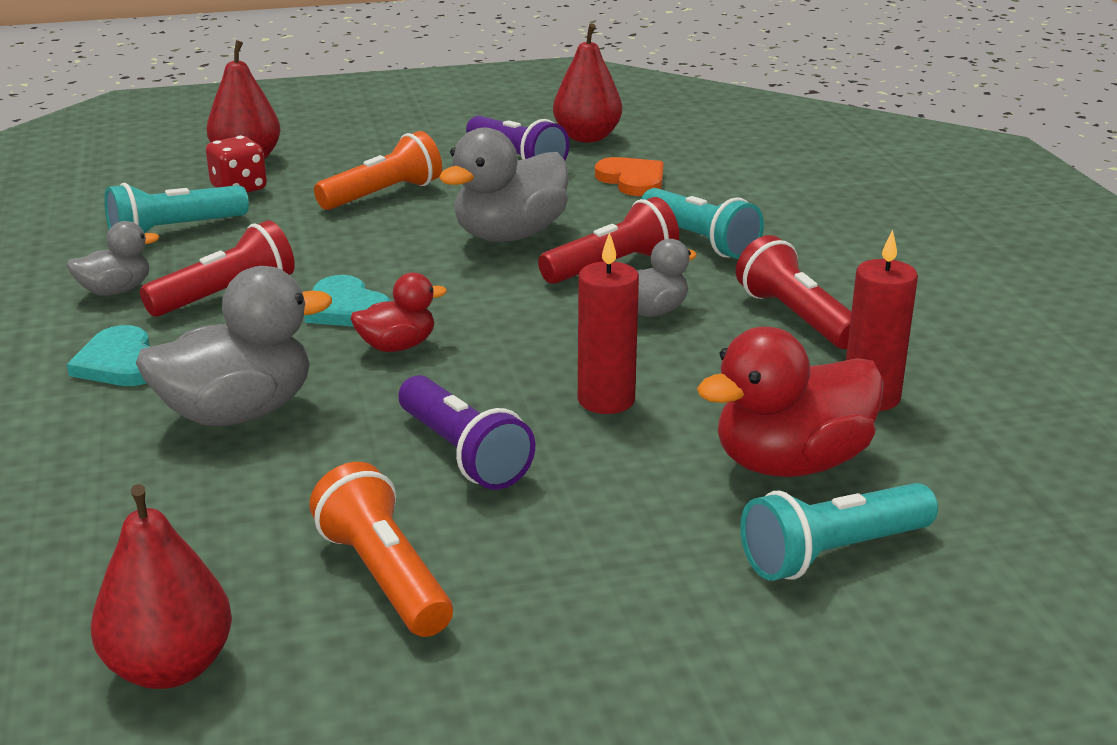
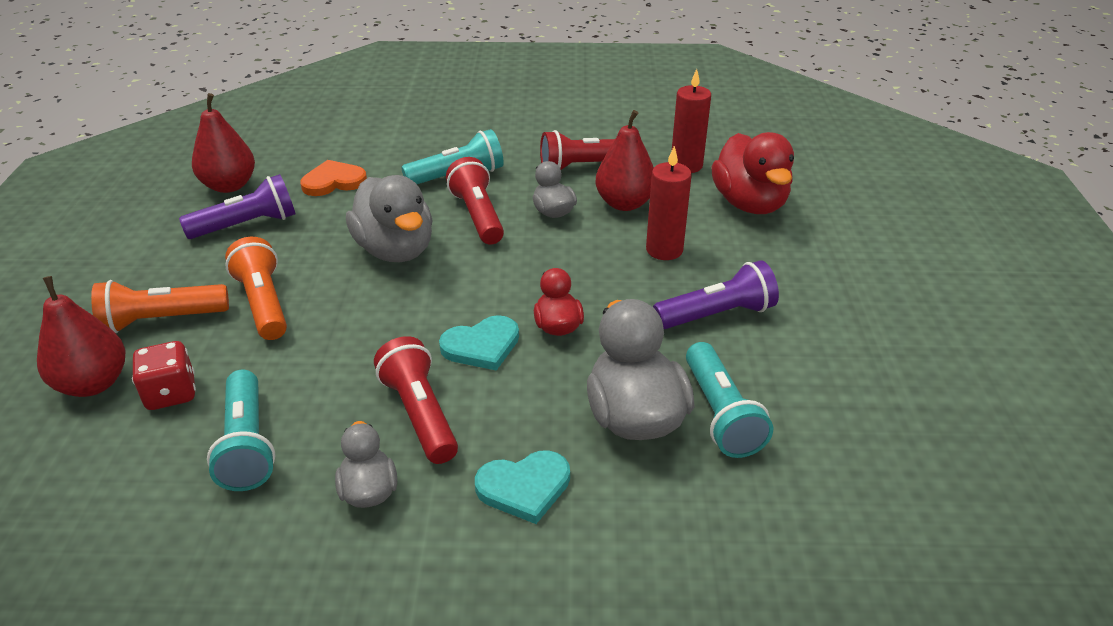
camera: 75 degrees left, 10 degrees up
red pear [91,484,232,689] -> red pear moved to [595,110,654,211]
orange flashlight [309,462,453,637] -> orange flashlight moved to [91,280,229,333]
turquoise flashlight [740,483,938,581] -> turquoise flashlight moved to [686,342,773,458]

